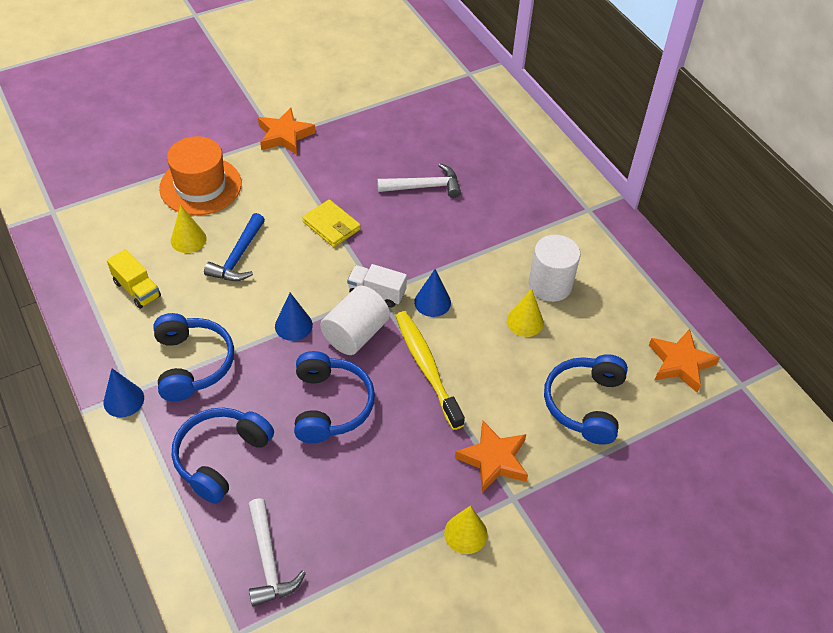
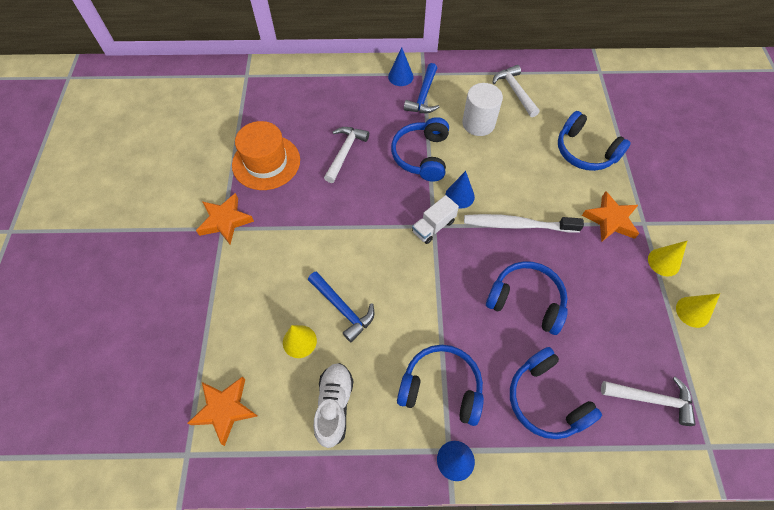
camera: 60 degrees left, 10 degrees up
yellow truck [107,249,161,309] -> white shoe [314,363,353,448]
orange hat [159,136,242,215] -> orange hat moved to [232,121,300,190]
blue cone [275,293,313,341] -> blue cone moved to [388,47,414,86]
yellow wallet [302,200,361,247] -> none
white cylinder [320,286,390,355] -> none
yellow toothbrush [396,311,465,430] -> white toothbrush [464,214,584,232]
yellow cone [507,289,544,337] -> yellow cone moved to [676,294,720,328]
orange star [649,329,720,393] -> orange star moved to [188,377,257,446]
none -> blue headphones [391,117,449,182]
none -> blue hammer [404,63,439,113]
none -> white hammer [492,65,540,117]

